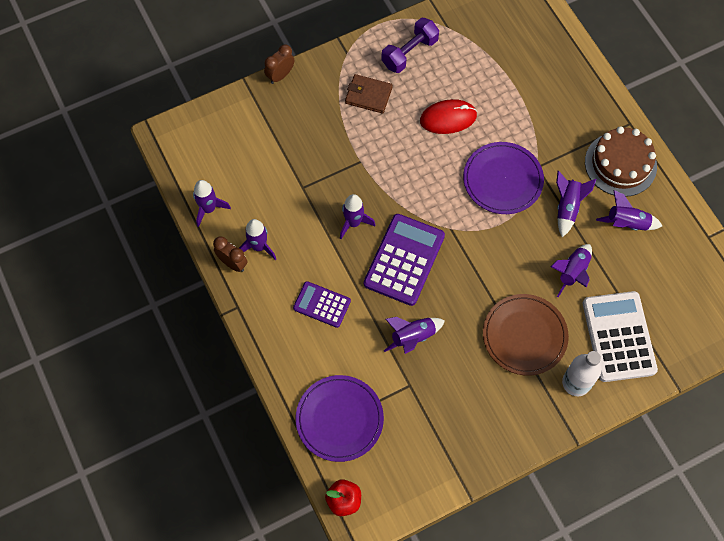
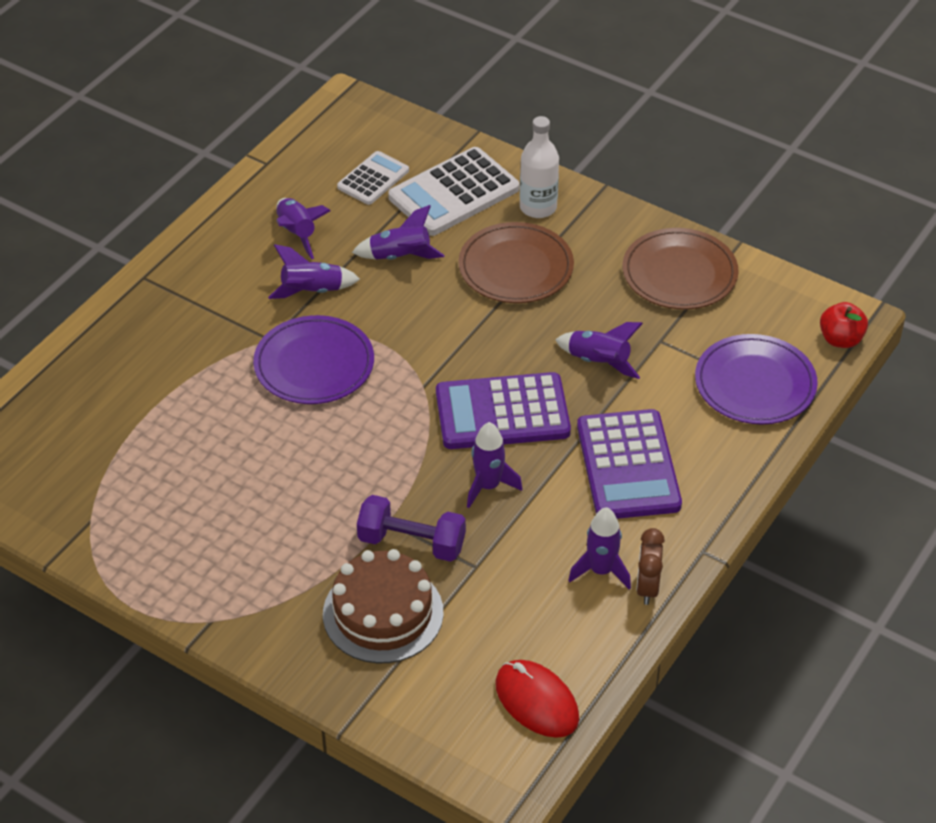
camera: 120 degrees left, 20 degrees down
purple rocket [193,180,231,227] -> none
brown clock [264,44,294,84] -> none
purple calculator [293,281,351,328] -> purple calculator [577,409,682,519], size x1.72
brown wallet [345,74,393,114] -> none
purple dumbbell [381,18,439,73] -> purple dumbbell moved to [357,495,466,562]
red mouse [420,99,477,134] -> red mouse moved to [495,660,579,738]
brown cake [585,127,657,197] -> brown cake moved to [323,549,444,663]
none -> white calculator [337,151,409,205]
none -> brown plate [622,228,739,310]

